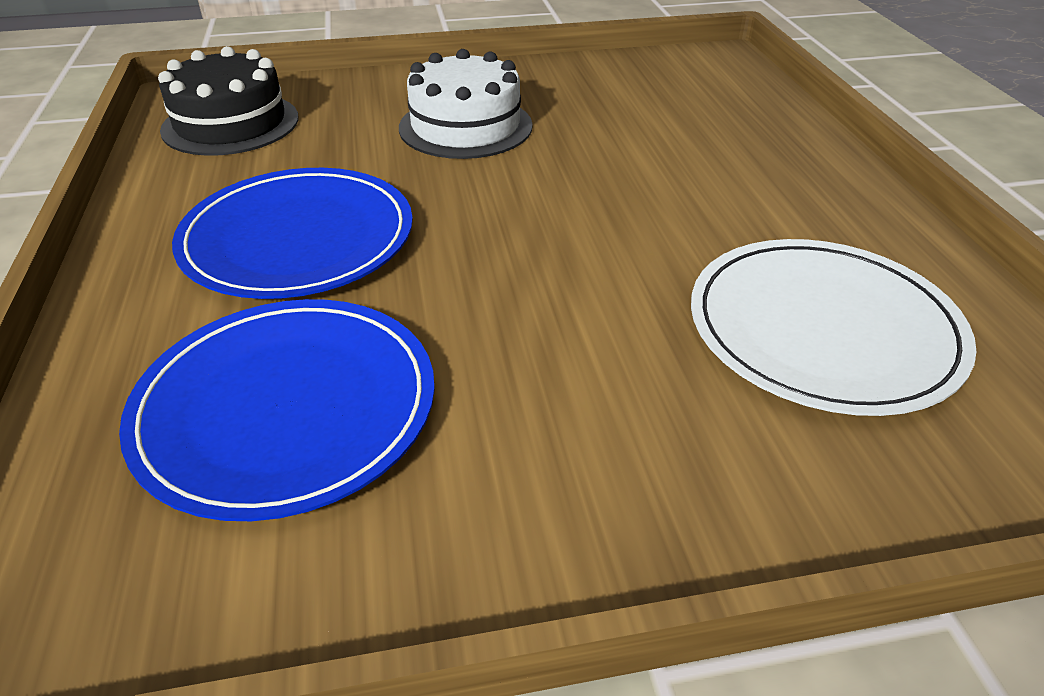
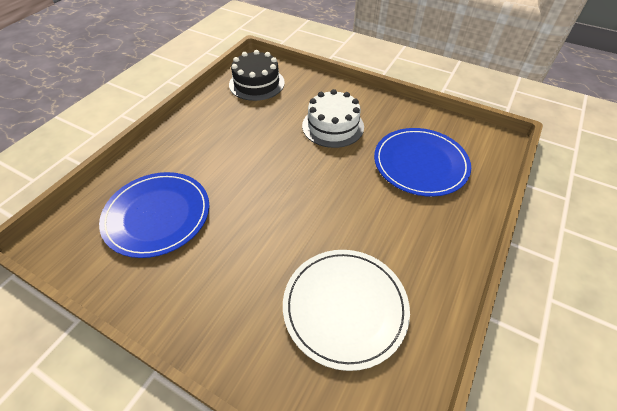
camera: 40 degrees right, 10 degrees up
blue plate [172,168,413,299] -> blue plate moved to [374,128,471,197]

